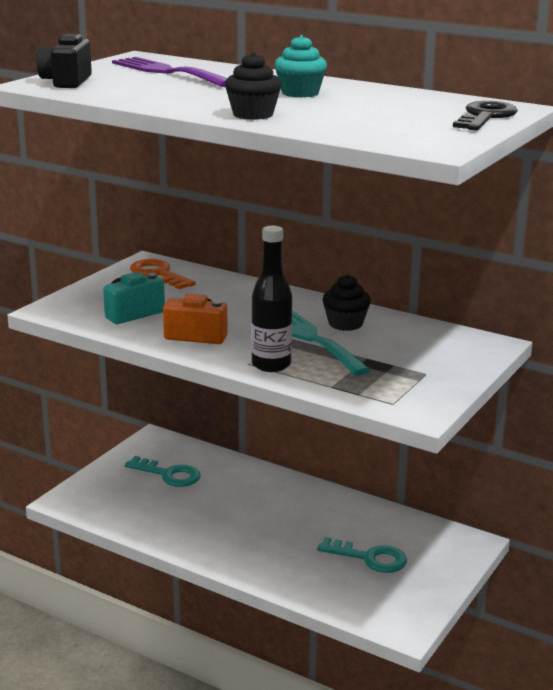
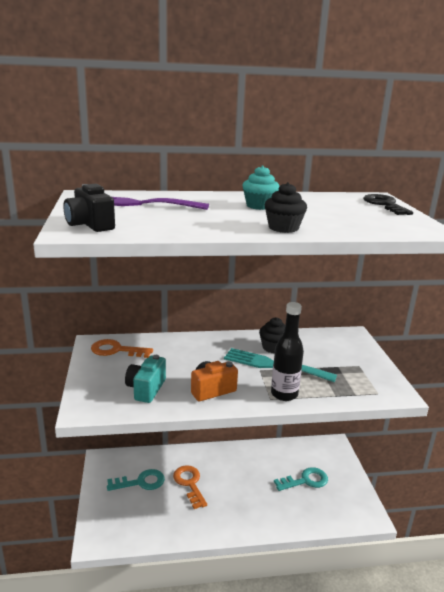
camera: 40 degrees left, 0 degrees up
none -> orange key [173,465,207,509]

